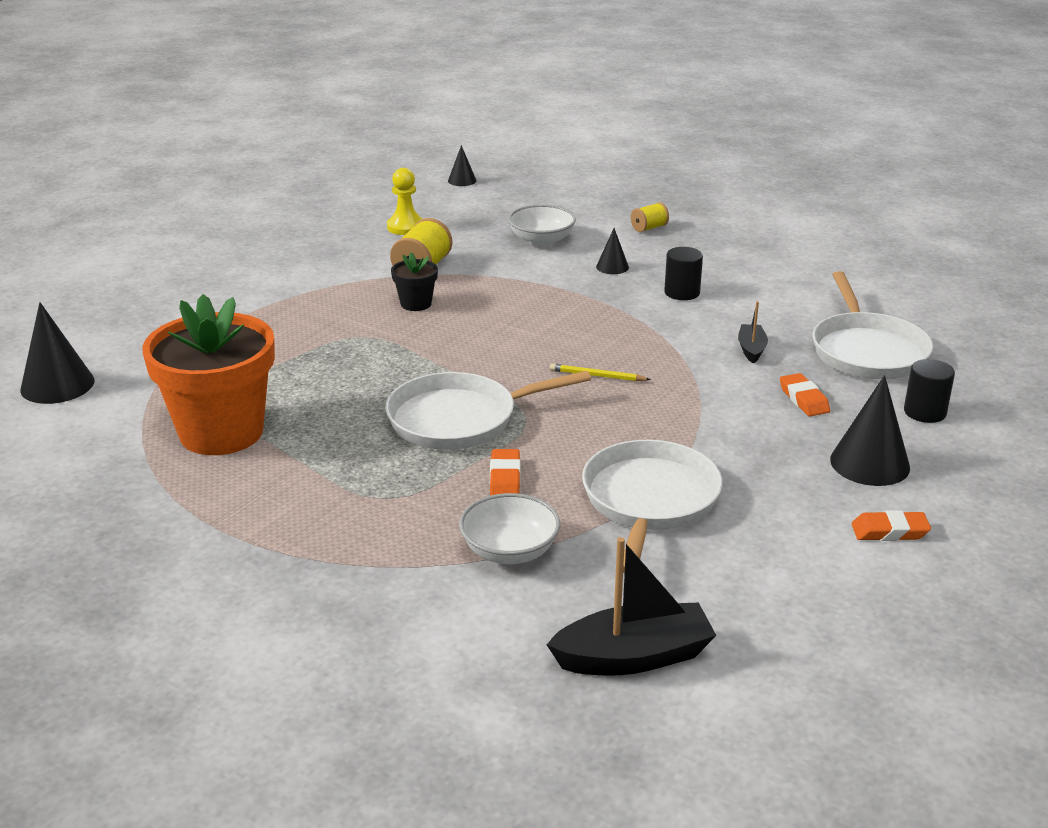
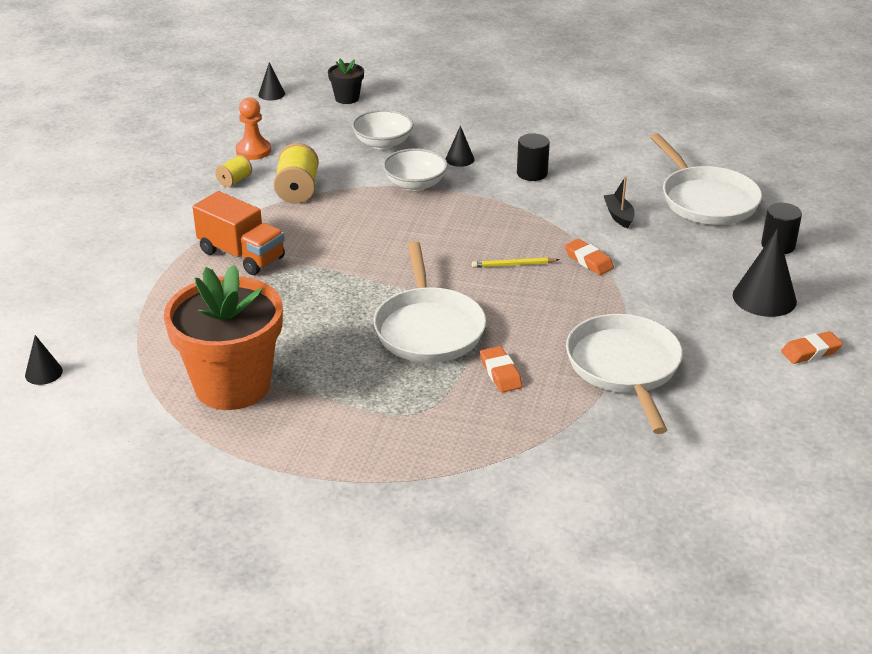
camera: 20 degrees left, 5 degrees up
black cone [20,302,94,404] -> black cone [25,335,63,385], size x0.54
white pan [385,371,591,450] -> white pan turned 60 degrees counterclockwise [374,242,486,363]
yellow pawn [387,168,423,235] -> orange pawn [236,97,271,160]
black flower pot [391,252,438,311] -> black flower pot moved to [328,58,364,104]
white bowl [459,493,560,564] -> white bowl moved to [383,148,448,191]
black boat [546,537,717,675] -> none
yellow spool [631,202,669,232] -> yellow spool moved to [215,155,252,187]
orange eraser [780,373,830,416] -> orange eraser moved to [565,239,614,275]
none -> orange truck [193,191,285,275]

